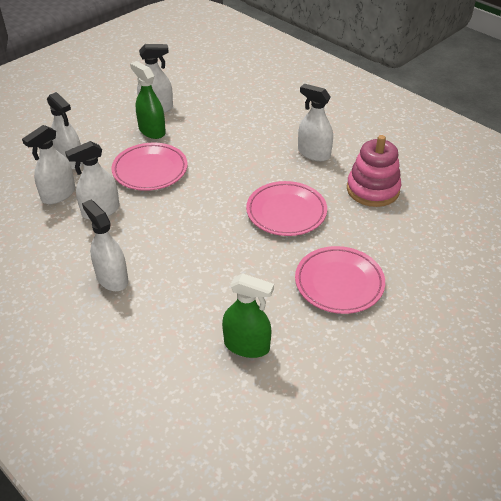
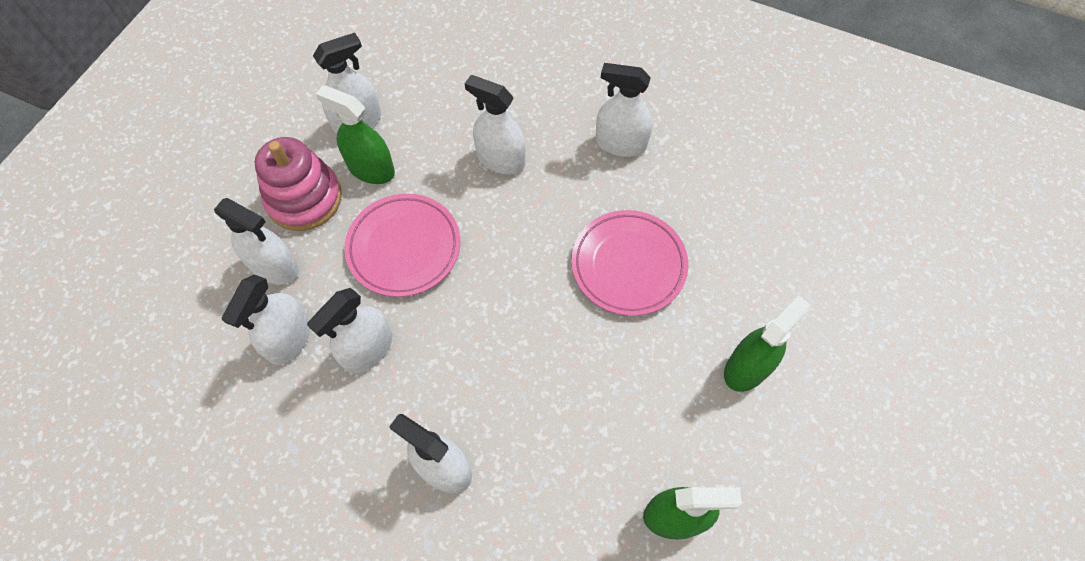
camera: 20 degrees left, 20 degrees up
pink plate [295,246,385,314] -> green spray bottle [724,295,810,392]
pink stacking toy [347,135,401,207] -> pink stacking toy moved to [255,137,342,231]
none -> white spray bottle [464,75,526,175]

